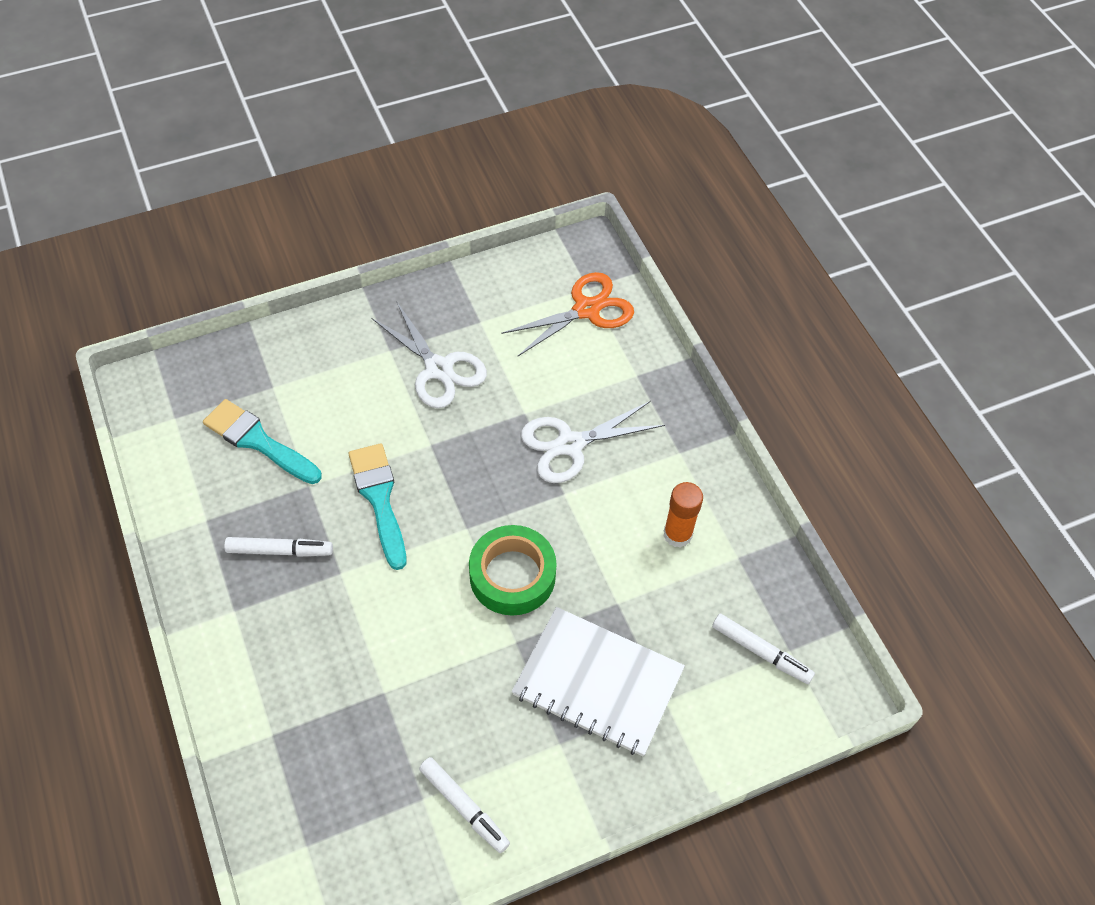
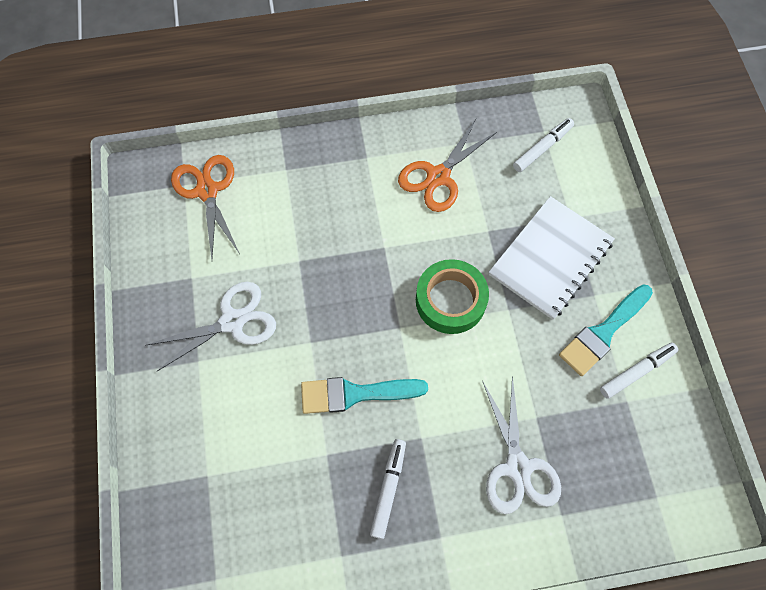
camera: 75 degrees left, 10 degrees up
turquoise brush [203,399,322,484] -> turquoise brush moved to [559,284,653,376]
white scissors [521,401,665,483] -> white scissors moved to [482,375,561,514]
orange glue stick [664,482,703,548] -> orange scissors [398,119,497,212]

